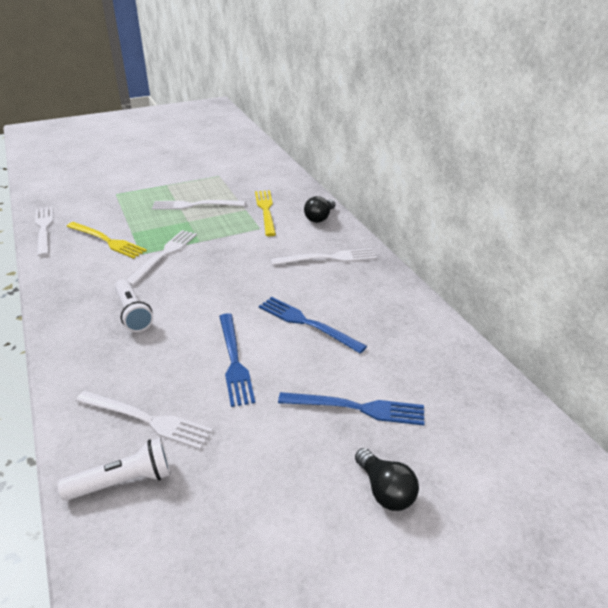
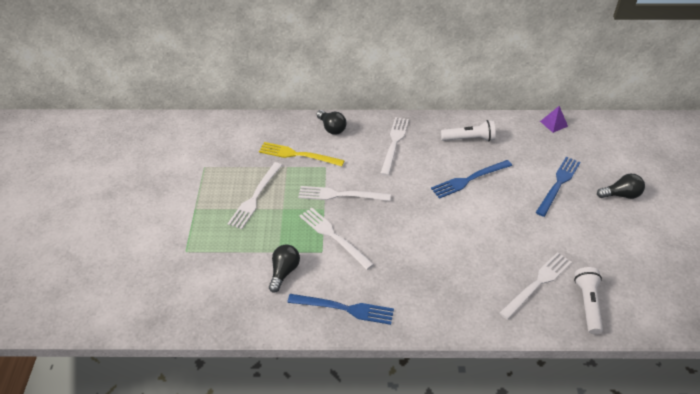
camera: 65 degrees left, 10 degrees up
white fork [35,207,53,257] -> white fork moved to [298,186,391,201]
yellow fork [66,222,147,259] -> black light bulb [269,244,300,293]
white flashlight [115,279,153,332] -> white flashlight moved to [441,120,496,141]
blue fork [219,313,255,407] -> blue fork moved to [287,294,394,325]
none -> purple pyramid [540,106,568,133]

